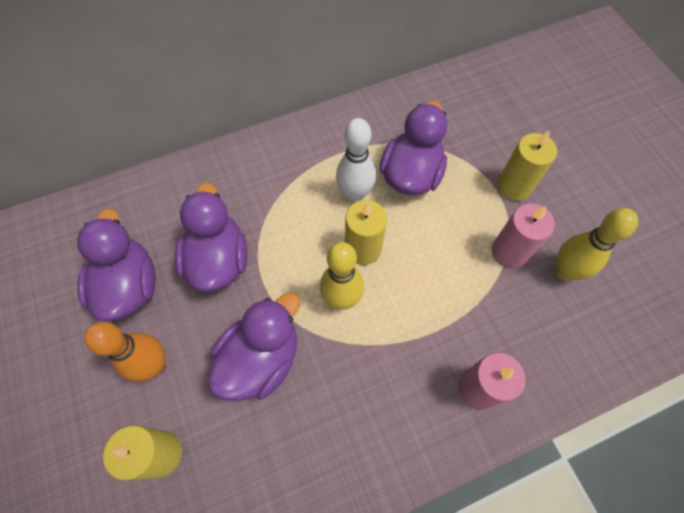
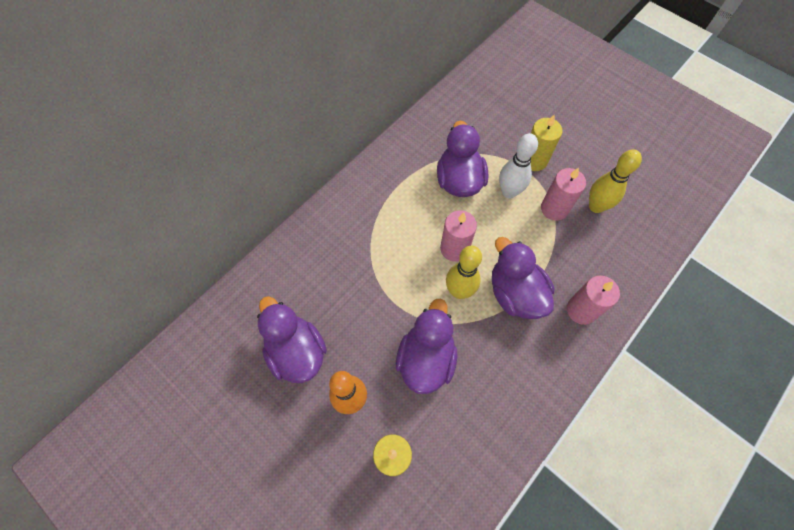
camera: 25 degrees left, 0 degrees up
purple duck [175,183,248,292] -> purple duck moved to [492,237,554,319]
white bowling pin [336,118,376,202] -> white bowling pin moved to [499,133,538,199]
yellow candle [345,200,387,265] -> pink candle [440,210,477,262]

